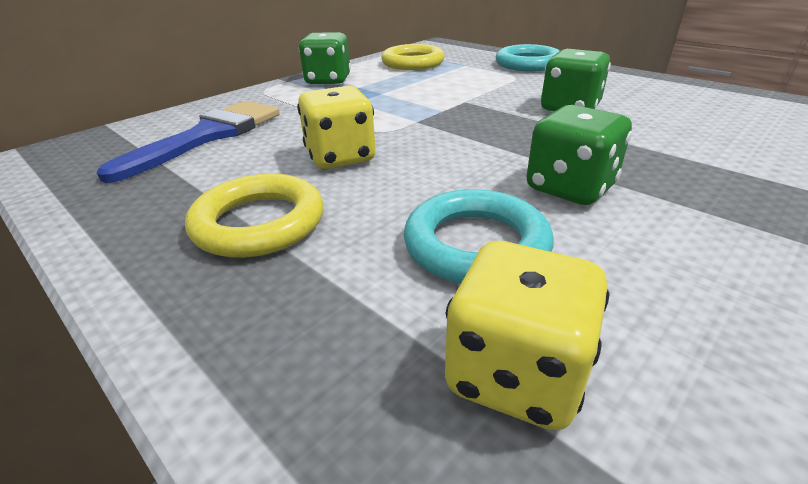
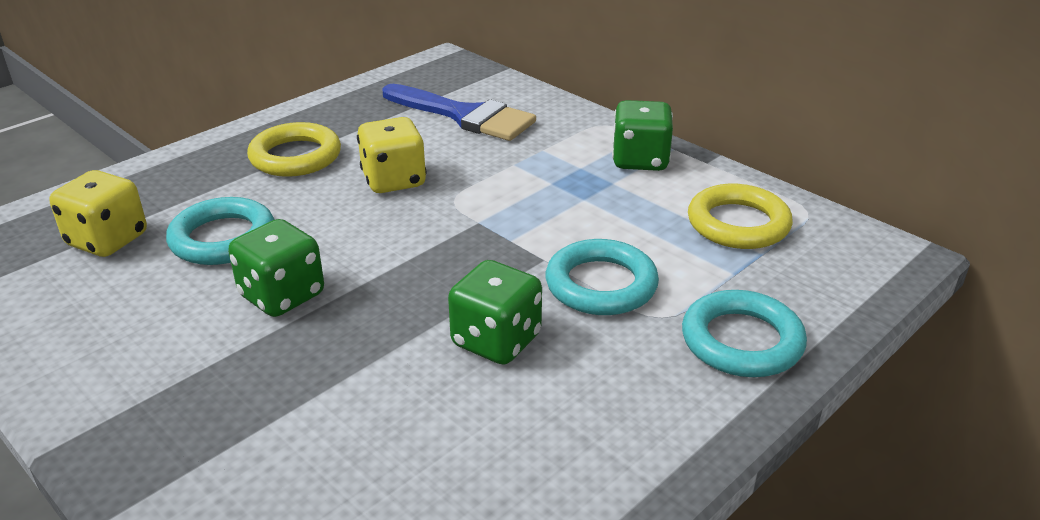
camera: 90 degrees right, 0 degrees up
none -> turquoise ring [546,239,659,315]

